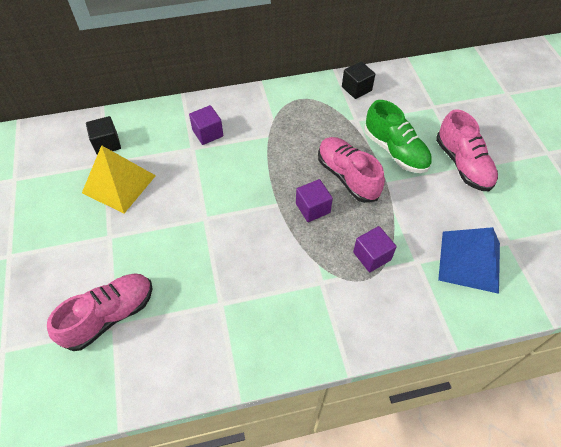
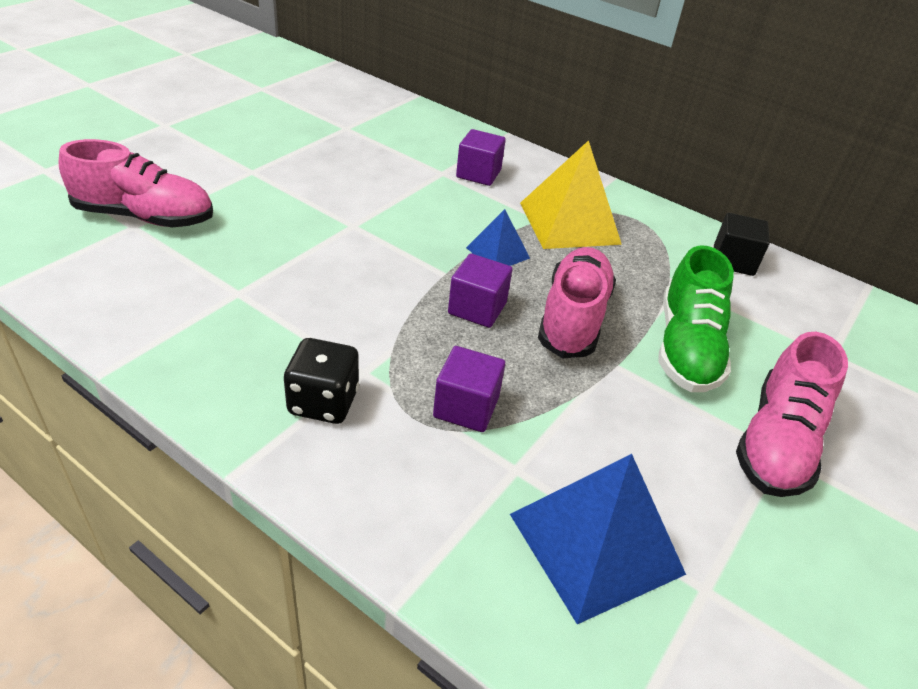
camera: 45 degrees right, 15 degrees down
yellow pyramid [82,145,156,213] -> yellow pyramid moved to [520,140,622,249]
black cube [86,116,121,155] -> none
none -> black dice [284,338,359,424]
none -> blue pyramid [466,209,530,266]

